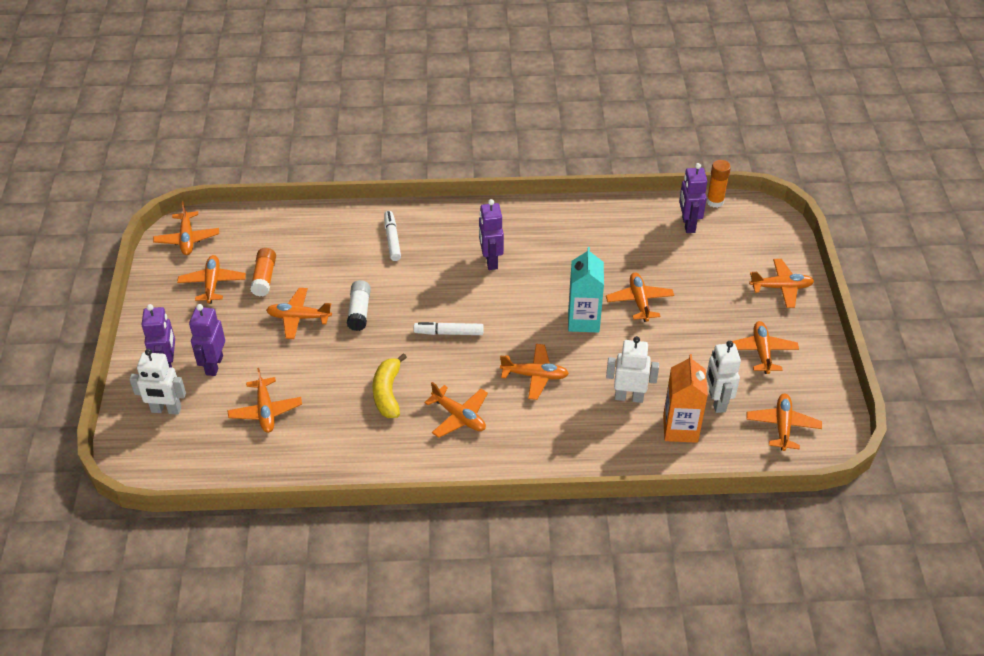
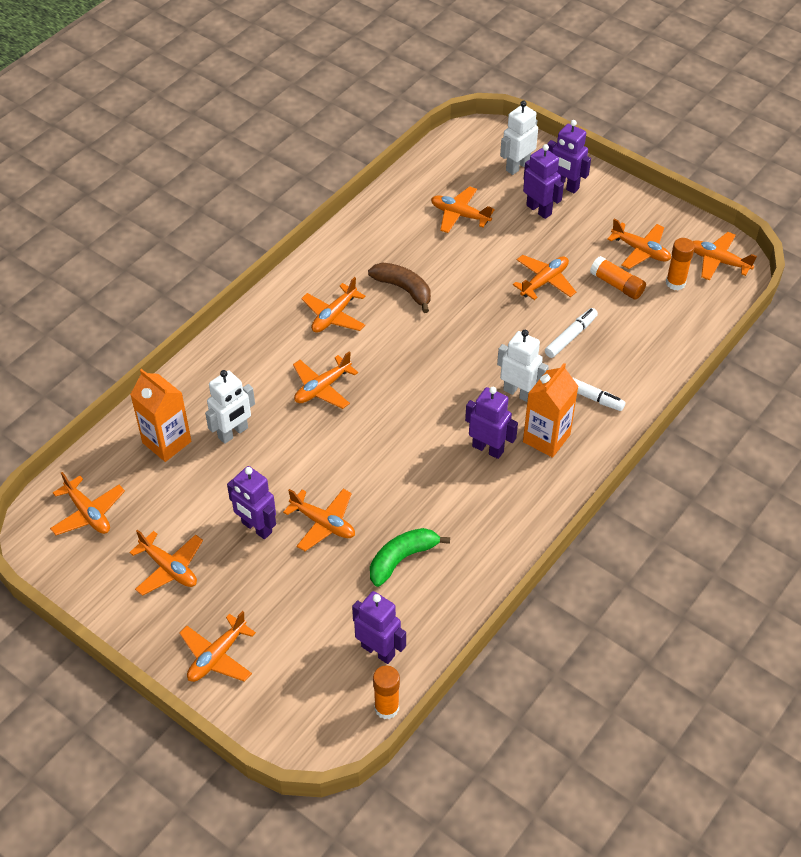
camera: 130 degrees right, 5 degrees up
white glue stick [347,280,371,331] -> none
yellow banana [372,353,407,418] -> brown banana [368,262,431,313]
white marker [414,322,484,335] -> white marker moved to [545,308,598,358]
orange plane [424,382,488,438] -> orange plane turned 45 degrees counterclockwise [301,277,365,333]
turquoise carton [568,247,604,333] -> none
white robot [706,341,741,413] -> white robot moved to [497,330,549,402]
none -> purple robot [227,466,276,539]
none -> green banana [370,528,450,587]
none -> orange carton [523,363,578,458]
none -> orange glue stick [666,238,695,290]

